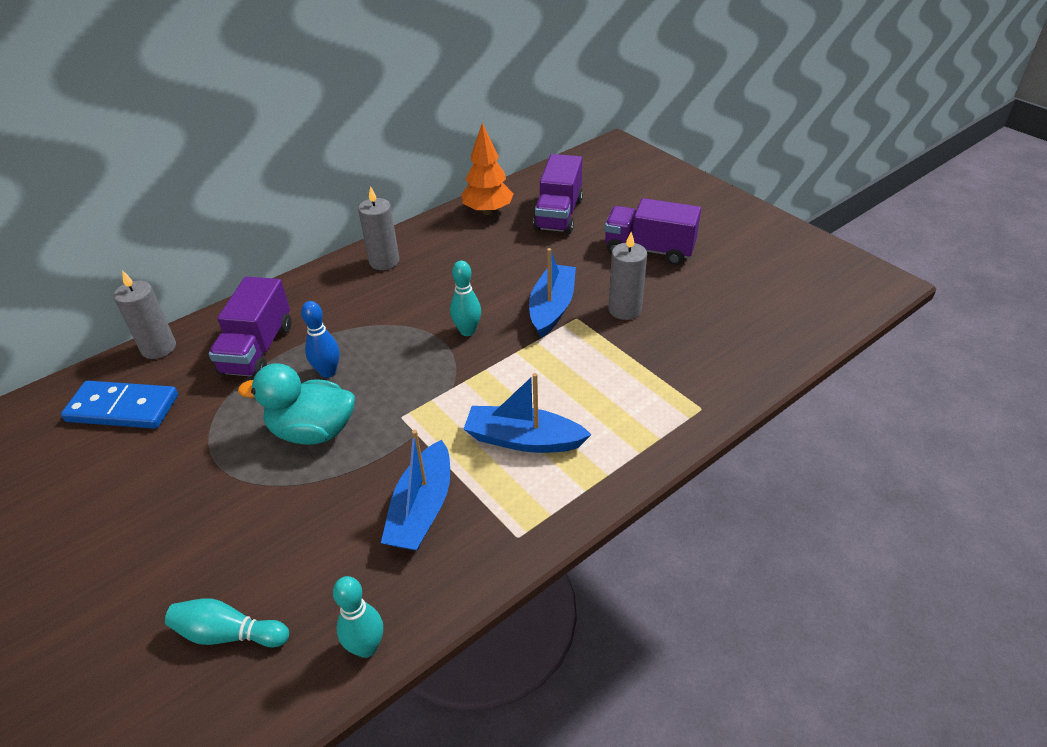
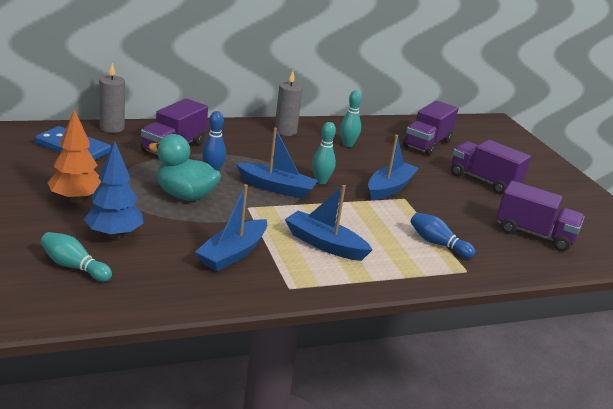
camera: 15 degrees right, 15 degrees down
turquoise bowling pin [333,576,383,658] -> turquoise bowling pin moved to [340,90,362,147]
orange tree [461,123,513,215] -> orange tree moved to [47,109,101,203]
grey candle [609,232,647,320] -> none
none -> blue tree [84,141,143,239]
none -> blue boat [236,128,318,199]
none -> blue bowling pin [411,213,475,258]
none -> purple truck [496,181,585,251]

